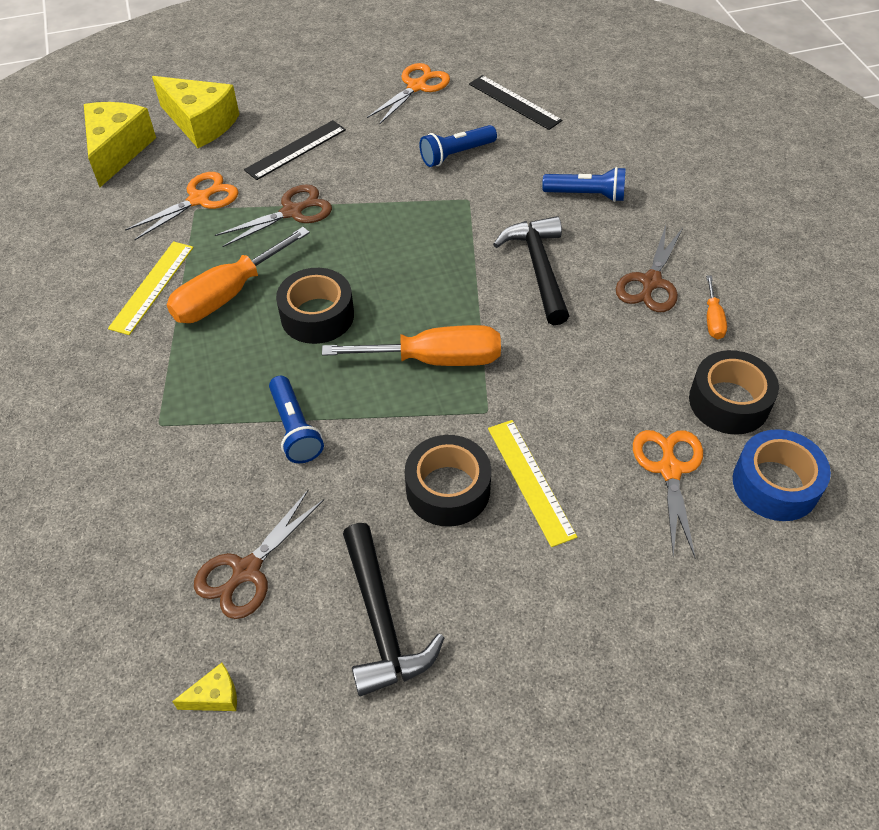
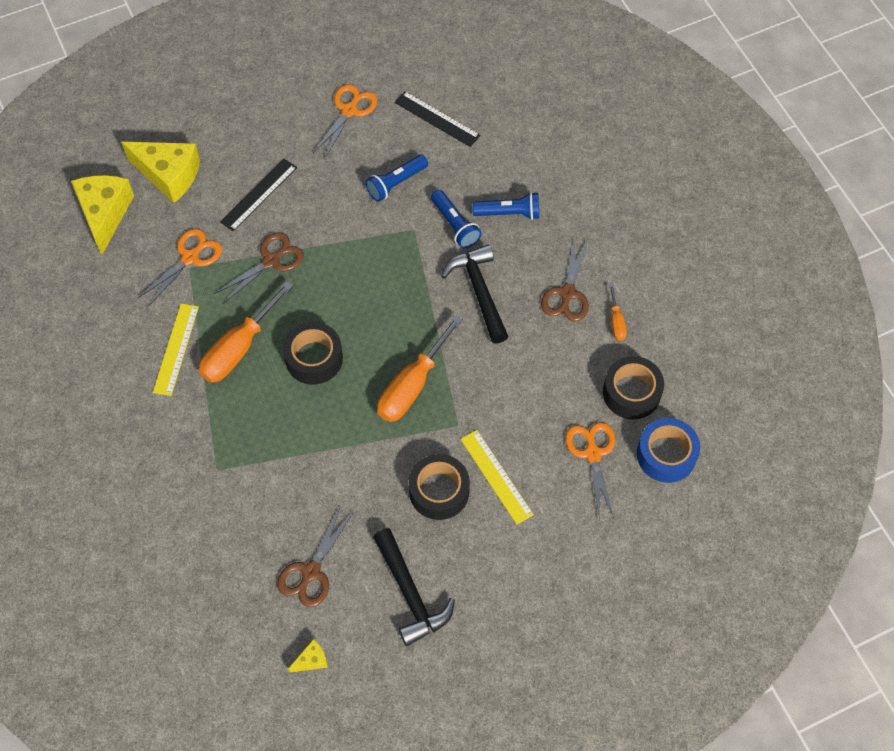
camera: 10 degrees left, 10 degrees up
blue flashlight [269,376,324,463] -> blue flashlight moved to [431,190,482,248]
orange screwdriver [322,325,501,366] -> orange screwdriver turned 135 degrees clockwise [377,315,463,422]

